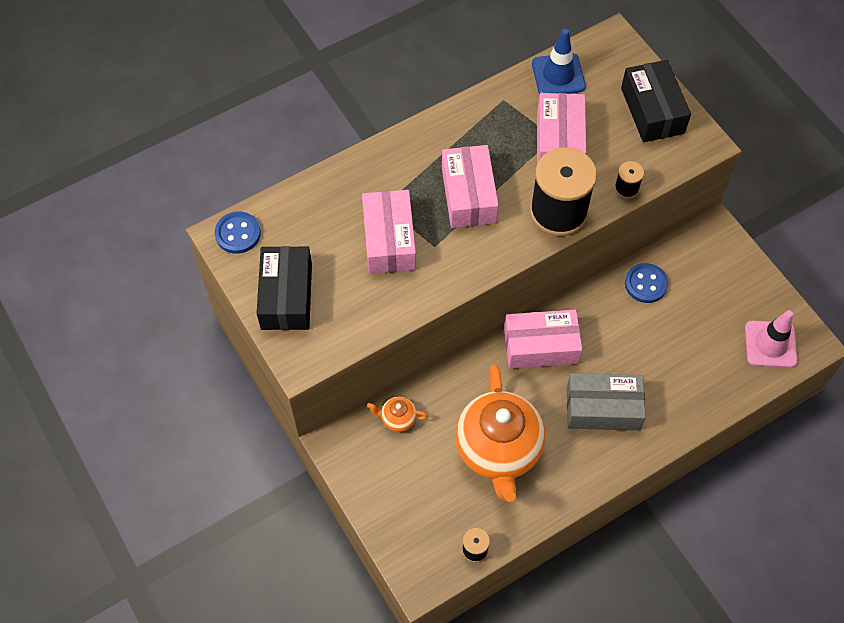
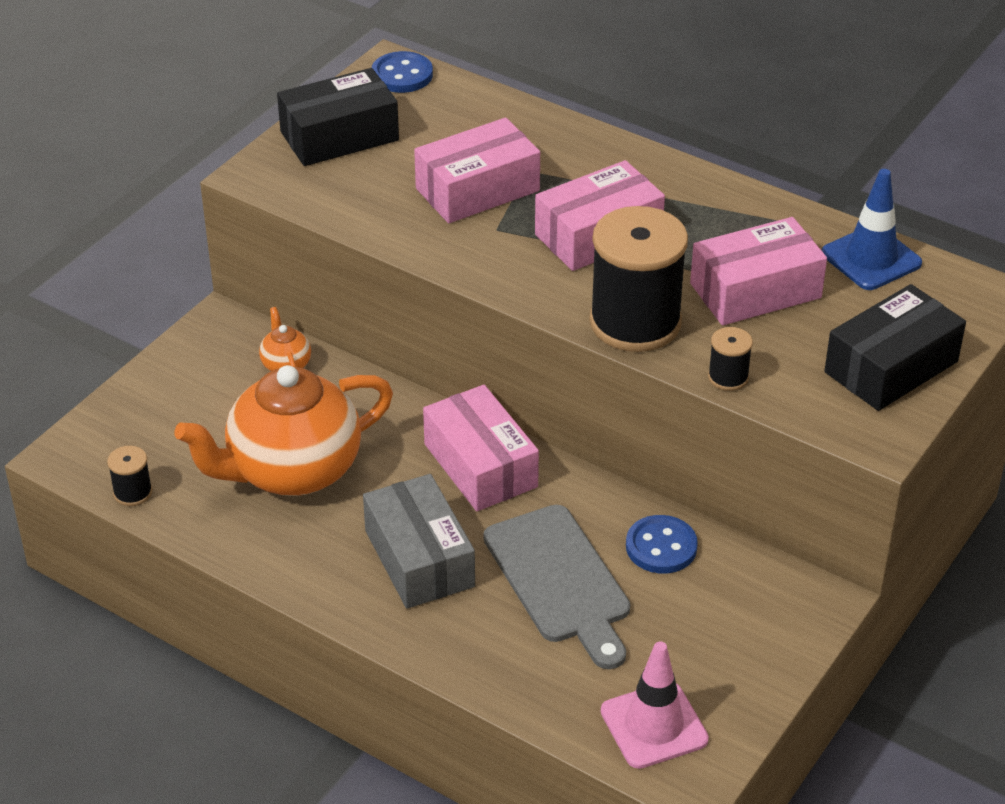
camera: 65 degrees right, 20 degrees down
none -> grey cutting board [483,505,630,669]

